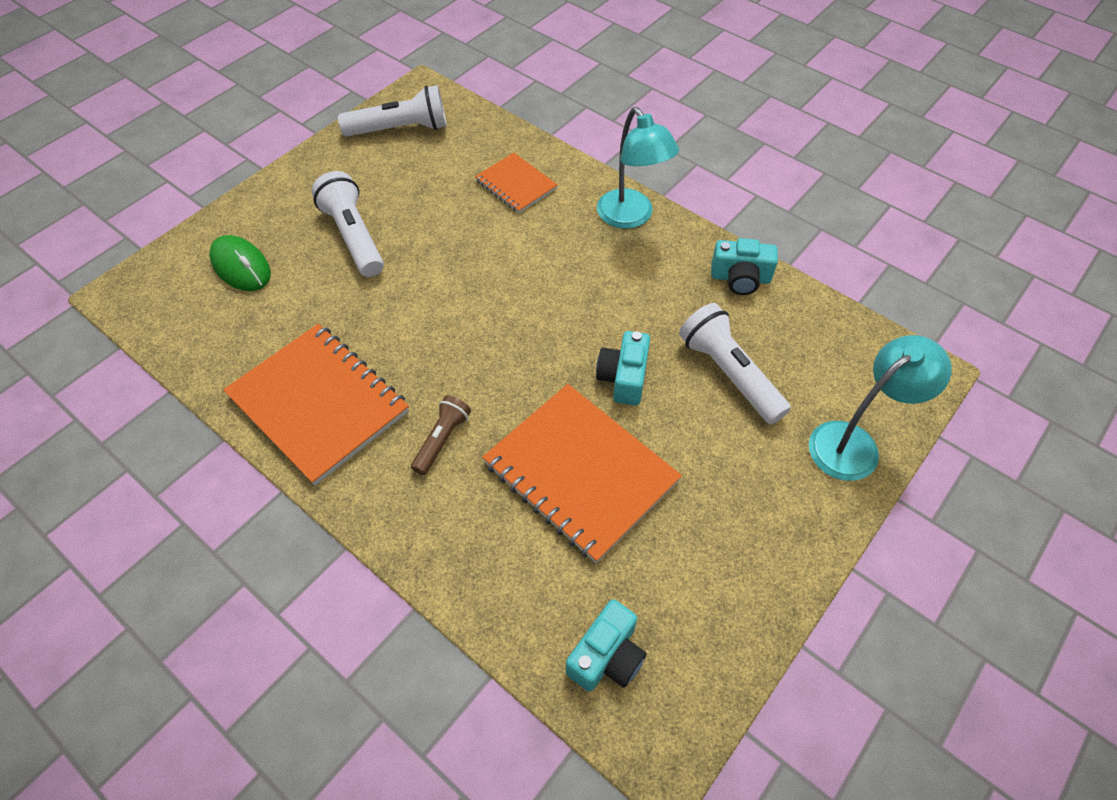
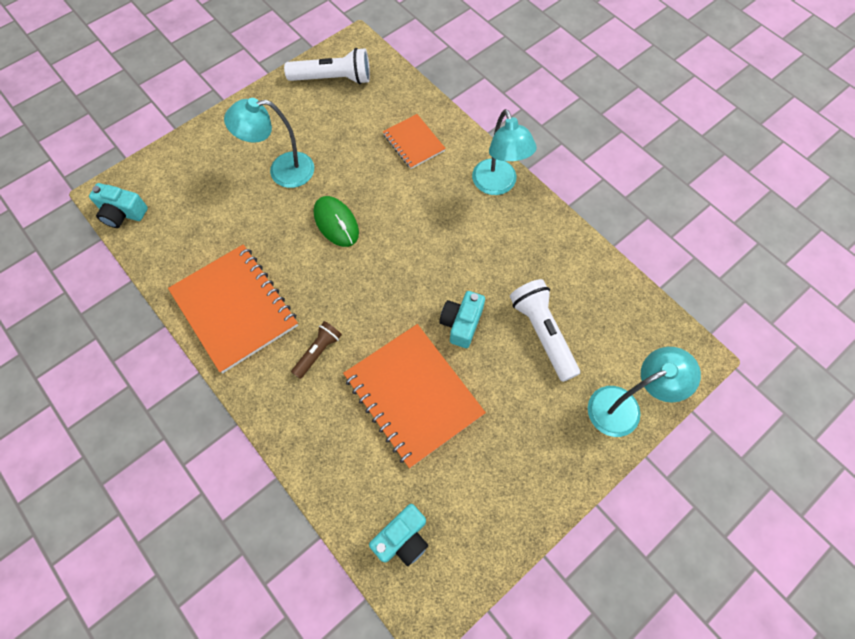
camera: 10 degrees right, 10 degrees up
green mouse [209,235,271,291] -> green mouse moved to [314,196,359,247]
white flashlight [312,171,384,277] -> turquoise lamp [224,98,314,188]
turquoise camera [711,238,778,295] -> turquoise camera moved to [89,183,148,228]

